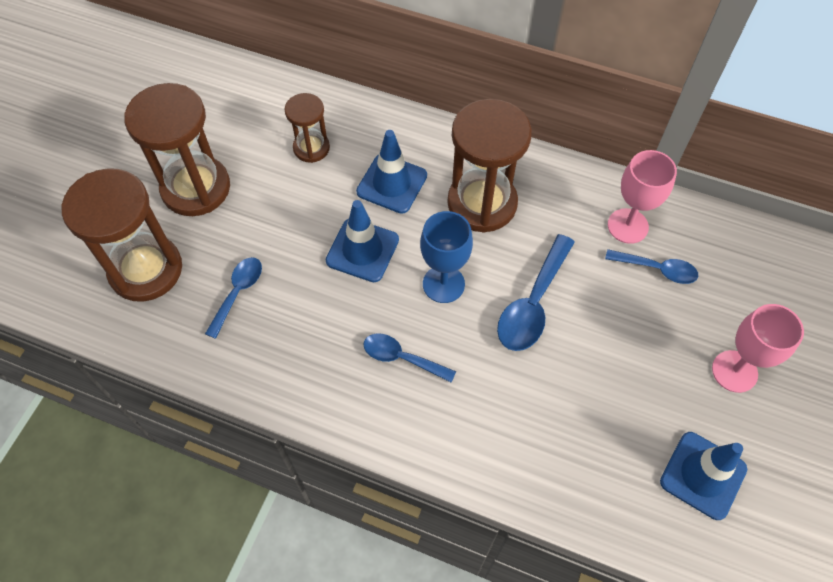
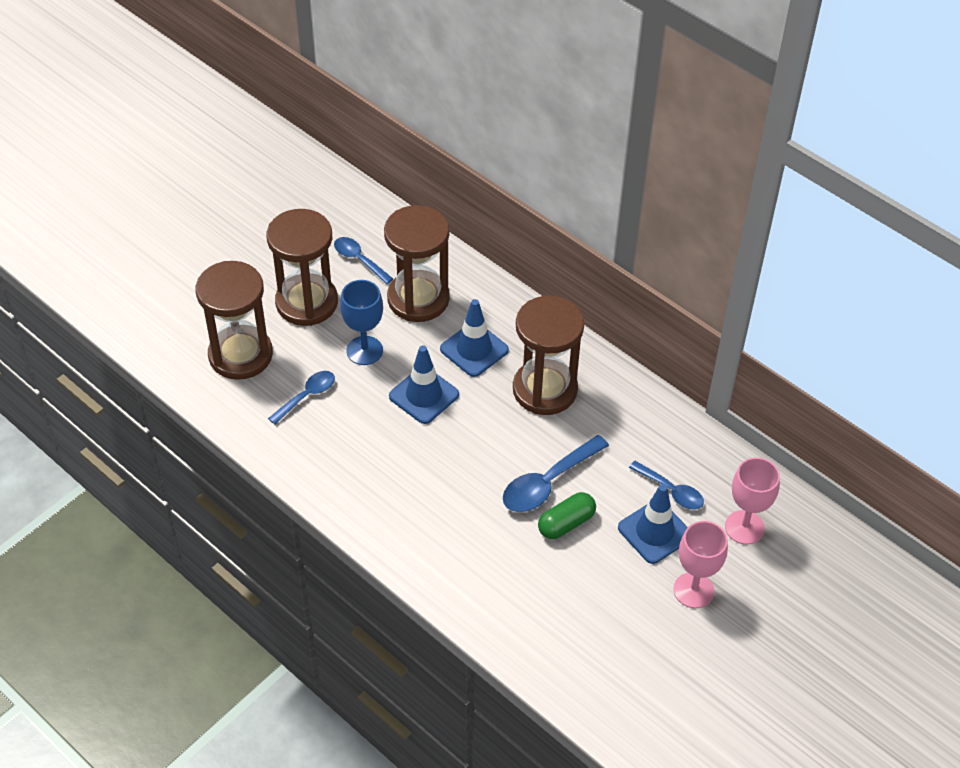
camera: 20 degrees right, 10 degrees down
brown hourglass [285,93,330,163] -> brown hourglass [384,205,450,322], size x1.83
blue spoon [363,333,456,383] -> blue spoon moved to [334,237,393,284]
blue goblet [420,211,473,303] -> blue goblet moved to [340,280,383,365]
pink goblet [608,150,677,244] -> pink goblet moved to [725,457,780,545]
blue traffic cone [660,432,747,520] -> blue traffic cone moved to [618,484,688,564]
none -> green capsule [538,492,596,539]

